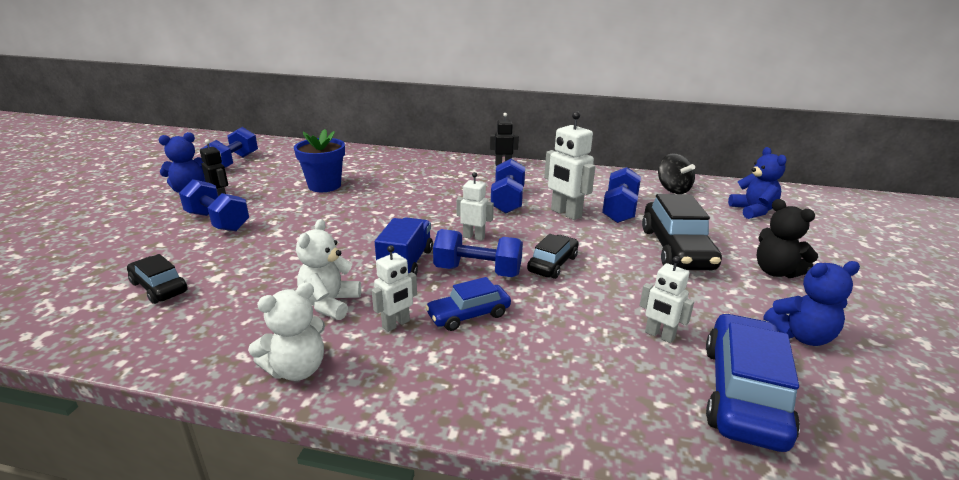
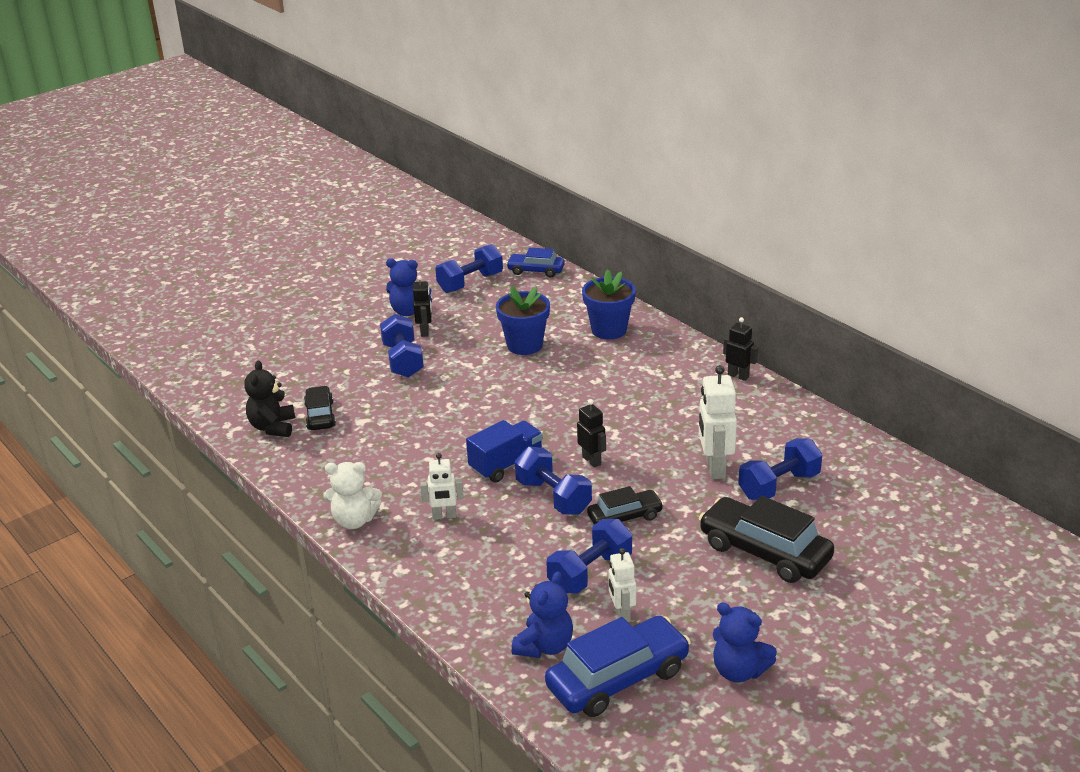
camera: 40 degrees right, 5 degrees up
white teddy bear [296,219,361,320] -> none
blue car [425,277,511,331] -> blue car moved to [506,247,565,277]
white robot [457,172,494,241] -> black robot [577,399,606,468]
blue dumbbell [491,159,525,214] -> blue dumbbell moved to [546,519,632,594]
black car [642,194,722,270] -> black car turned 90 degrees clockwise [699,496,834,583]
black spinning top [658,154,695,194] -> none
blue teddy bear [728,147,787,219] -> blue teddy bear moved to [512,571,573,658]
black teddy bear [757,199,818,278] -> black teddy bear moved to [244,360,295,437]
none -> blue flower pot [582,270,636,339]

